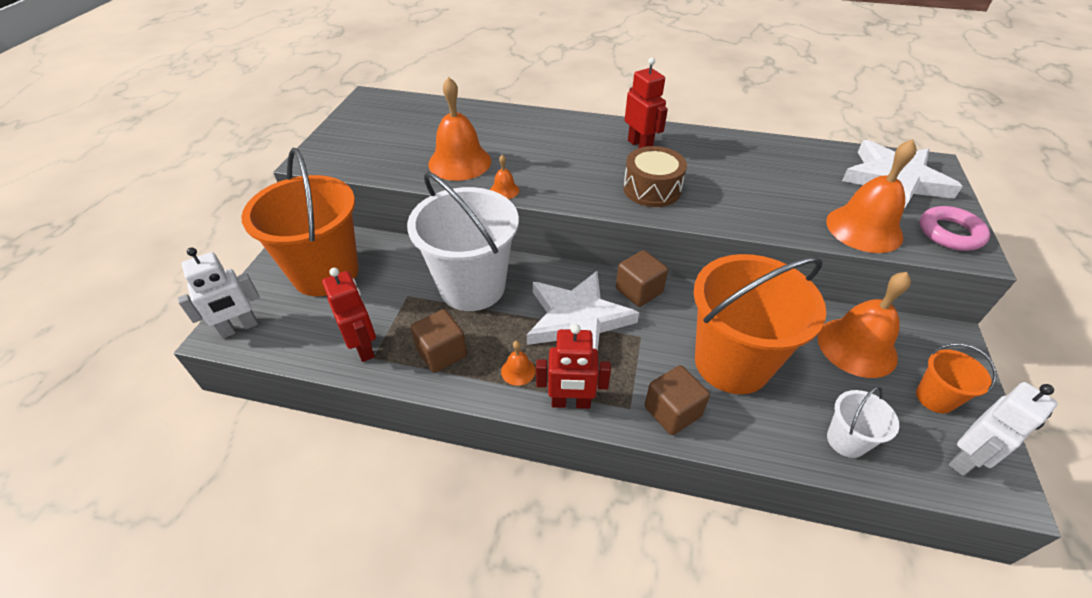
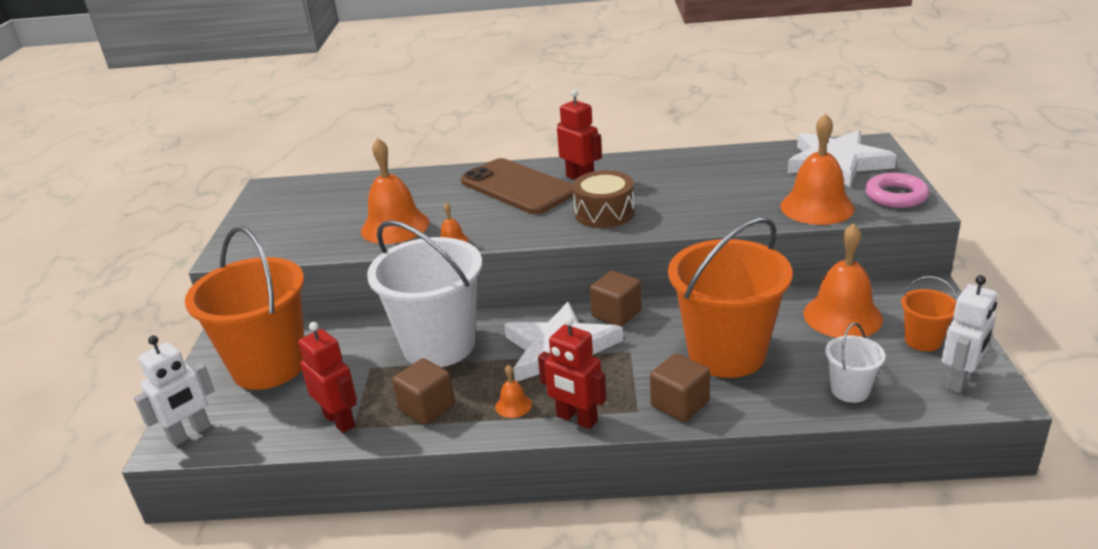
camera: 10 degrees left, 15 degrees down
red robot [536,324,611,409] -> red robot turned 45 degrees clockwise [538,316,606,429]
none -> brown phone [461,158,573,214]

